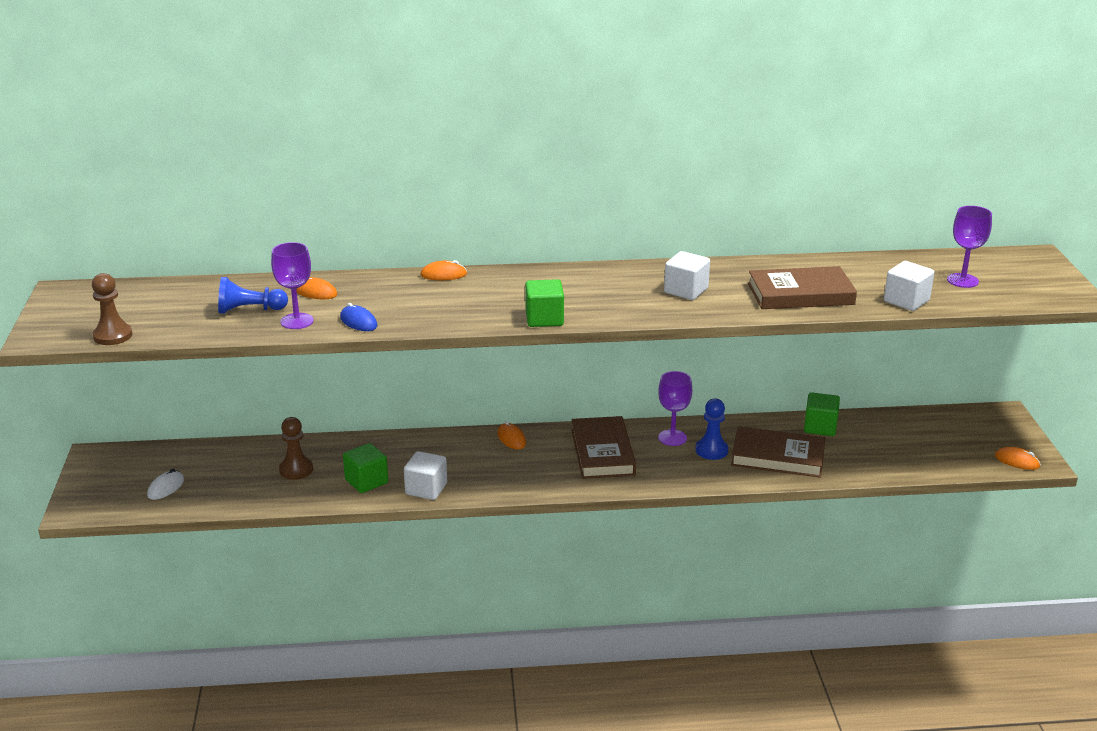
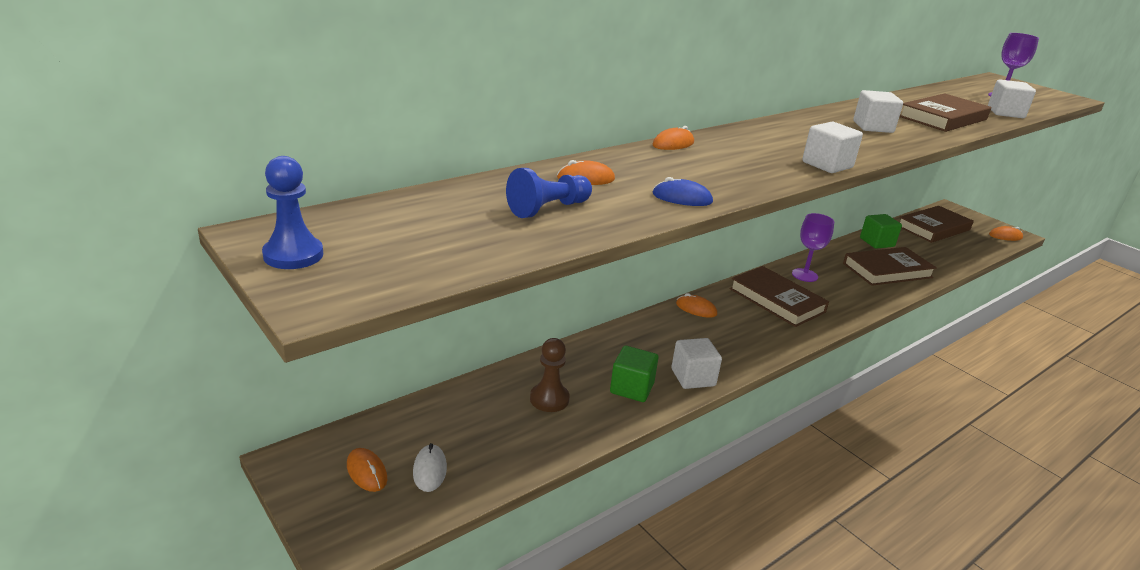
camera: 35 degrees left, 0 degrees up
brown pawn [92,273,133,345] -> none
purple goblet [271,242,314,329] -> none
green cube [525,279,564,327] -> white cube [802,122,863,173]
blue pawn [695,398,728,460] -> blue pawn moved to [262,156,323,269]
none -> orange mouse [347,448,387,492]
none -> brown book [899,206,974,243]

